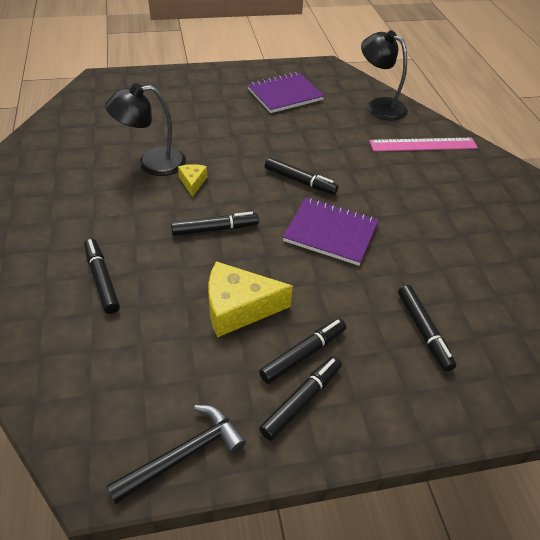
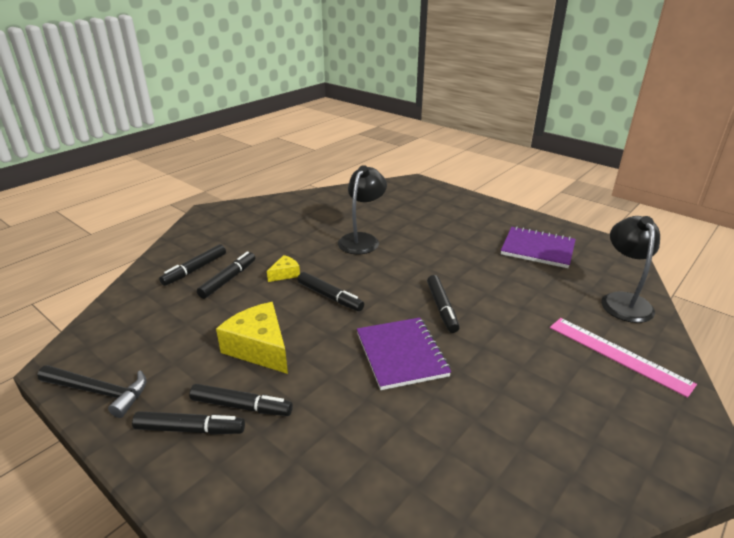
camera: 55 degrees right, 15 degrees down
black lamp [105,83,186,176] -> black lamp turned 75 degrees clockwise [338,165,387,254]
yellow cheese [178,164,207,197] -> yellow cheese moved to [267,255,300,282]
black marker [398,285,456,372] -> black marker moved to [159,244,226,286]

